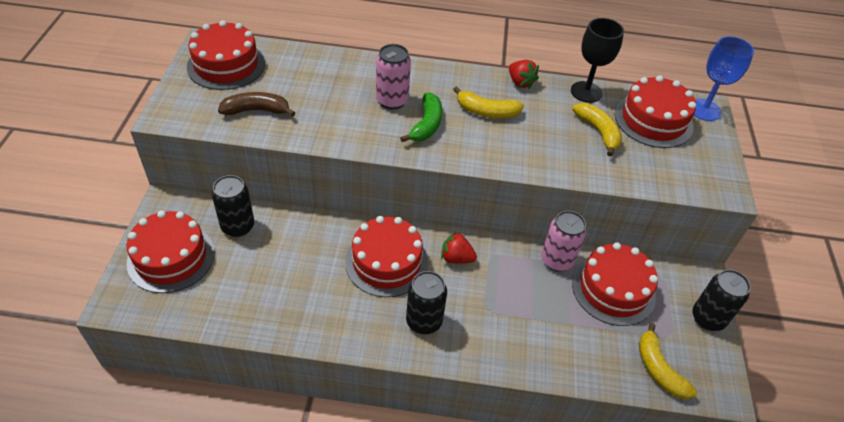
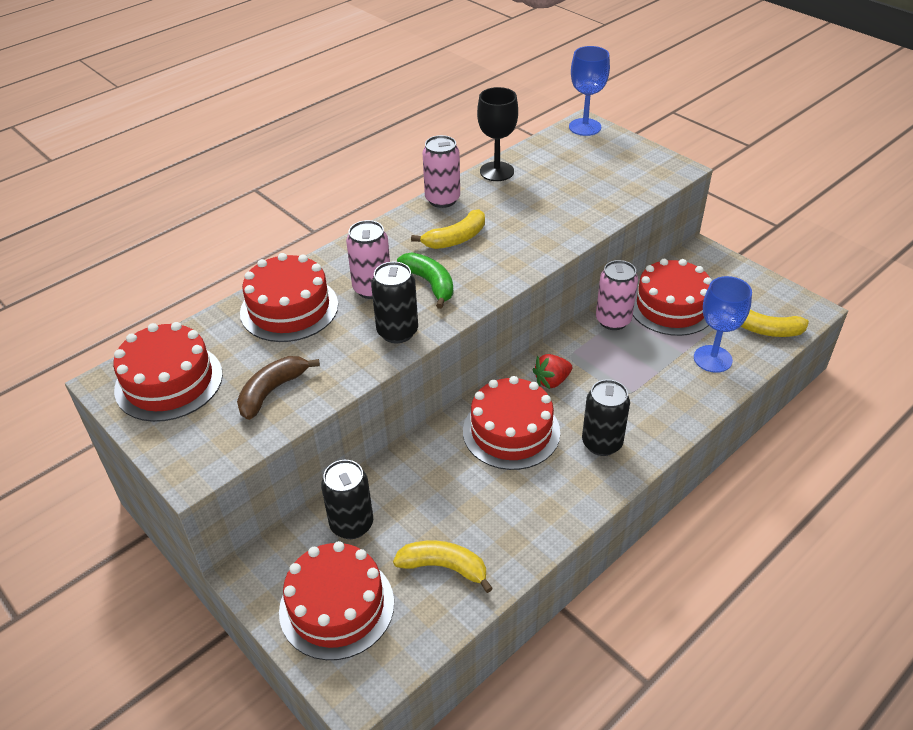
camera: 45 degrees left, 5 degrees down
red strawberry [509,60,539,89] -> pink can [422,135,460,208]
yellow banana [572,103,622,157] -> yellow banana moved to [393,541,493,593]
red cake [615,75,696,148] -> red cake moved to [240,253,338,342]
black can [692,269,751,331] -> black can moved to [371,262,418,343]
none -> blue goblet [694,276,752,373]

